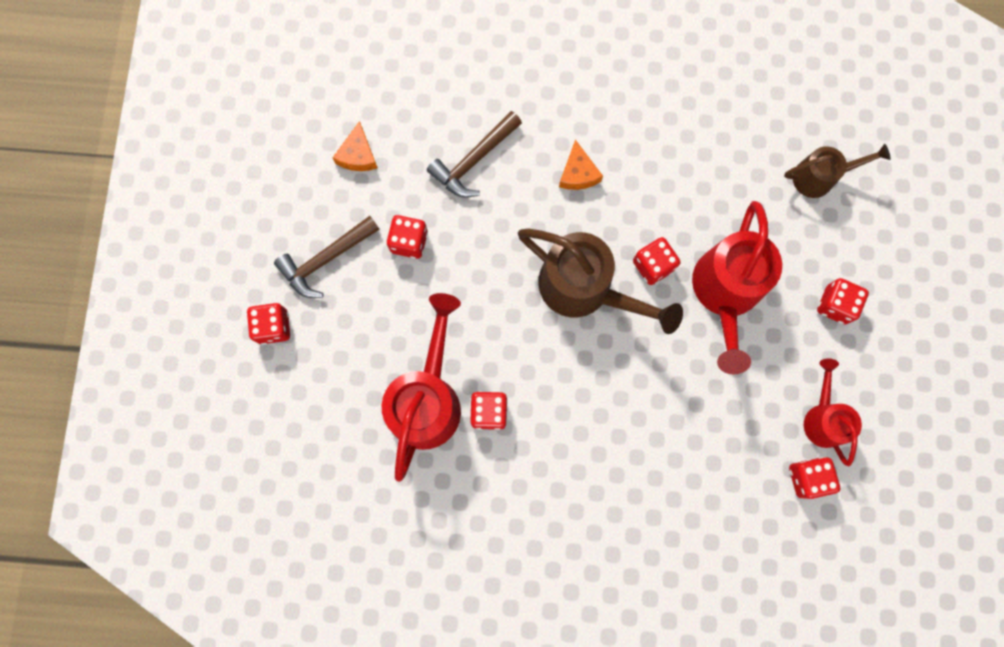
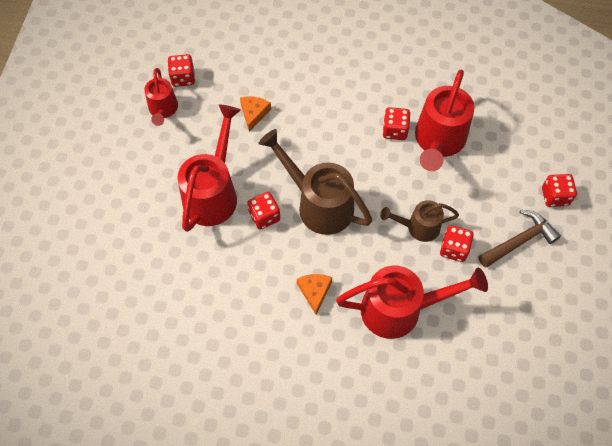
camera: 175 degrees left, 15 degrees down
orange cheese [333,121,378,171] -> orange cheese moved to [240,97,271,132]
brown hammer [427,111,522,198] -> red watering can [336,266,488,339]
brown watering can [784,144,891,198] -> brown watering can moved to [380,200,459,242]
red dice [817,278,869,325] -> none

